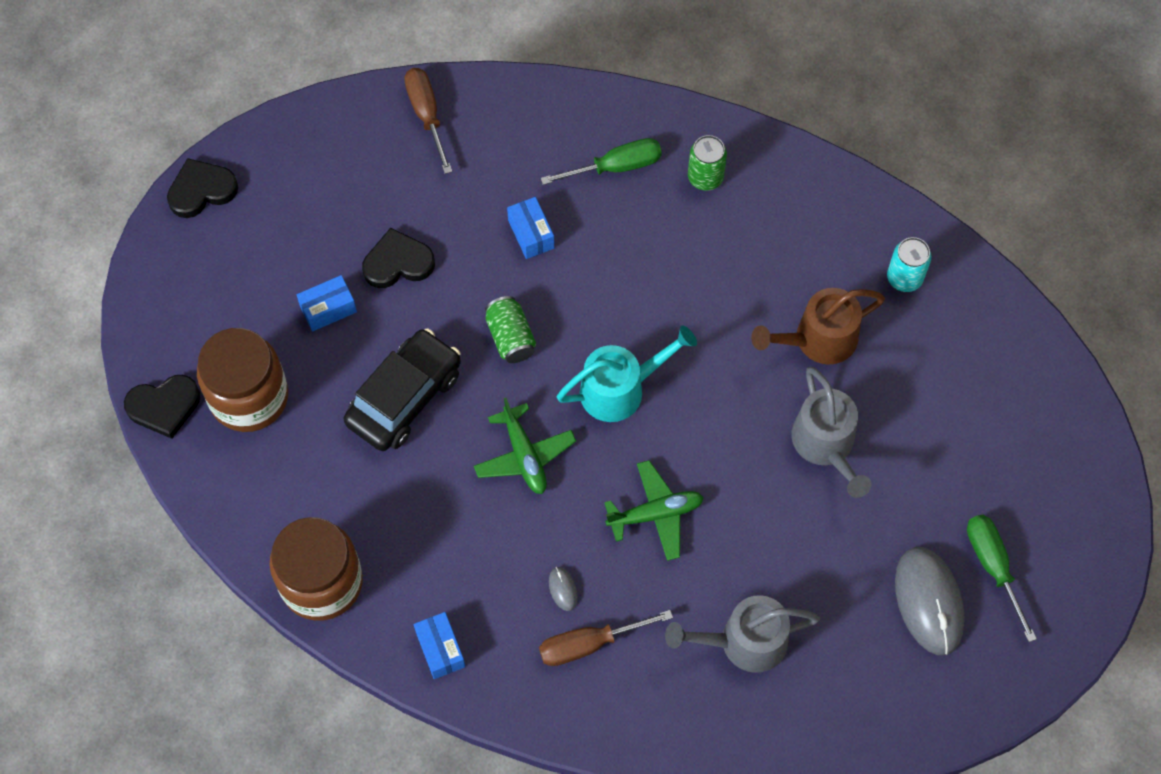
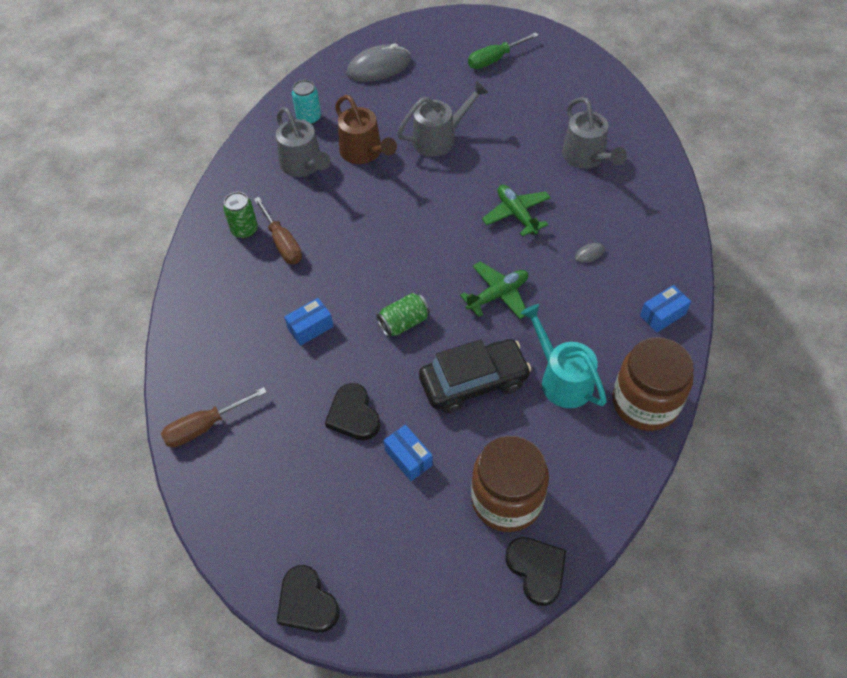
camera: 100 degrees left, 10 degrees down
black car [344,328,461,451] -> black car turned 135 degrees clockwise [419,339,532,413]
brown screwdriver [539,610,673,666] -> brown screwdriver moved to [254,197,302,264]
green screwdriver [540,138,662,185] -> none
turquoise watering can [557,326,697,422] -> turquoise watering can moved to [521,304,607,408]
grey mouse [895,547,965,655] -> grey mouse moved to [347,43,411,82]
none -> grey watering can [276,107,330,177]

